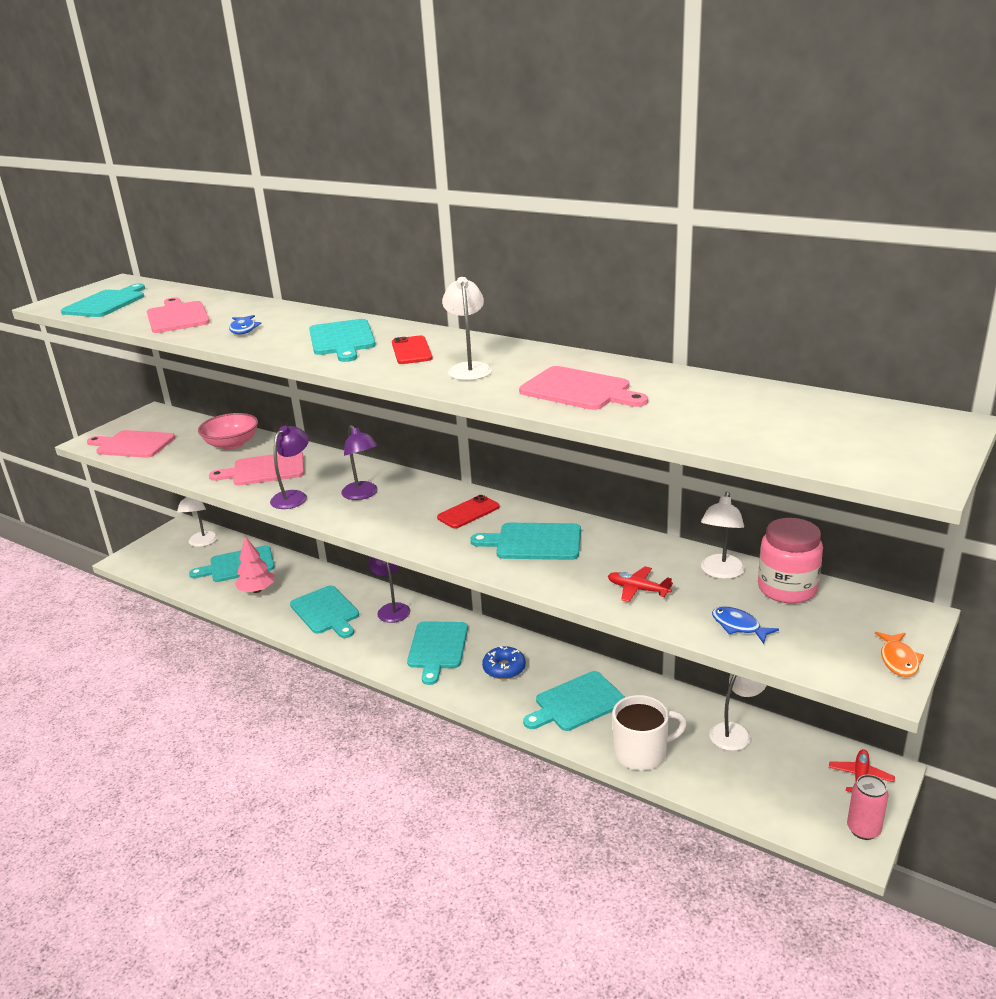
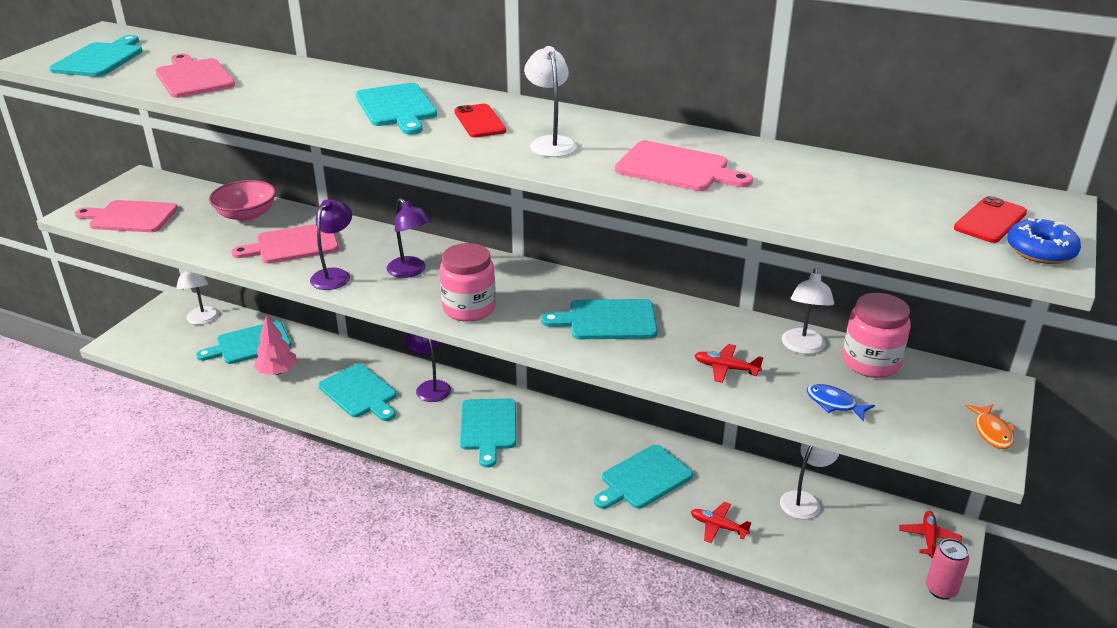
camera: 10 degrees left, 5 degrees up
blue fish [229,315,262,334] -> none
red phone [437,495,500,528] -> red phone moved to [954,196,1027,243]
blue donut [482,646,526,679] -> blue donut moved to [1007,218,1081,264]
white mug [613,695,687,770] -> red plane [691,502,752,543]
none -> pink jar [440,243,496,322]

